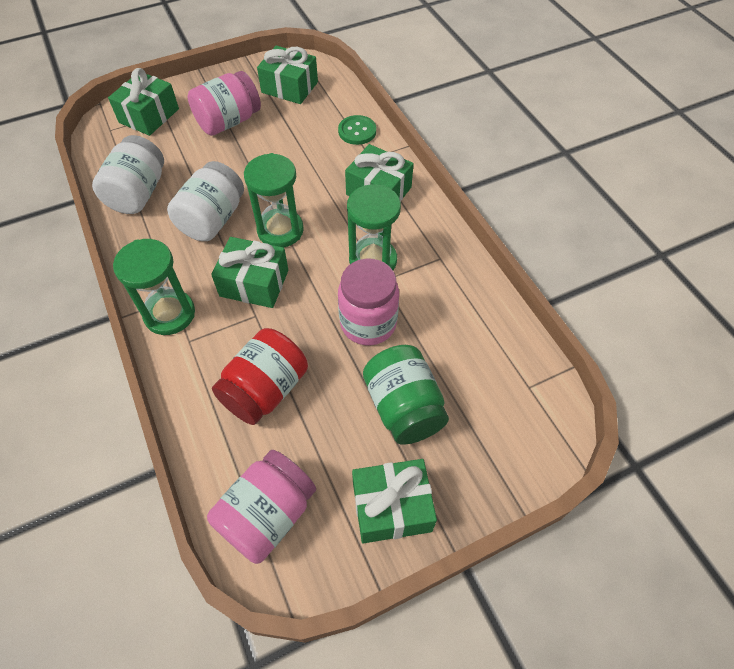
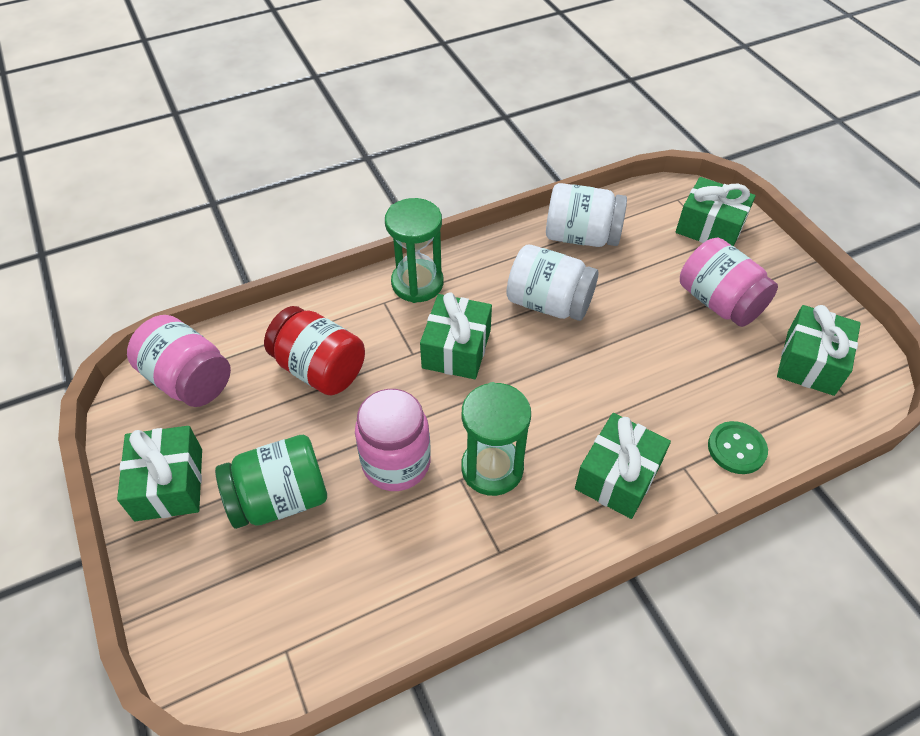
camera: 90 degrees right, 5 degrees down
green hourglass [244,153,304,247] -> none

